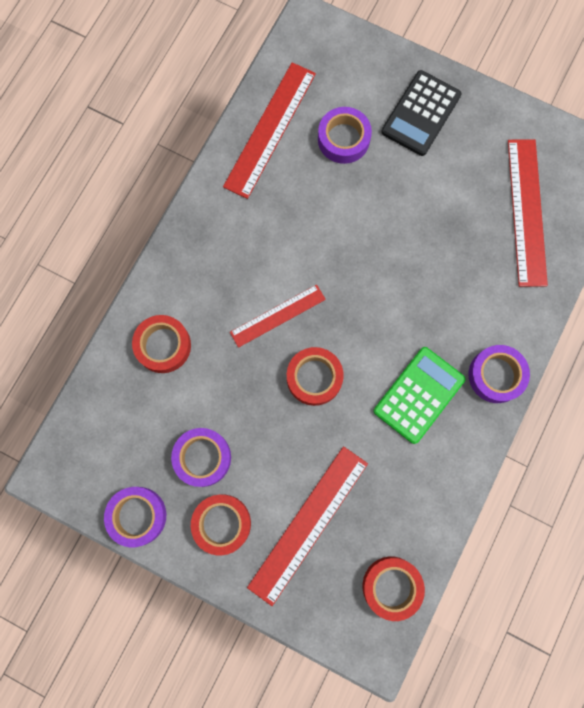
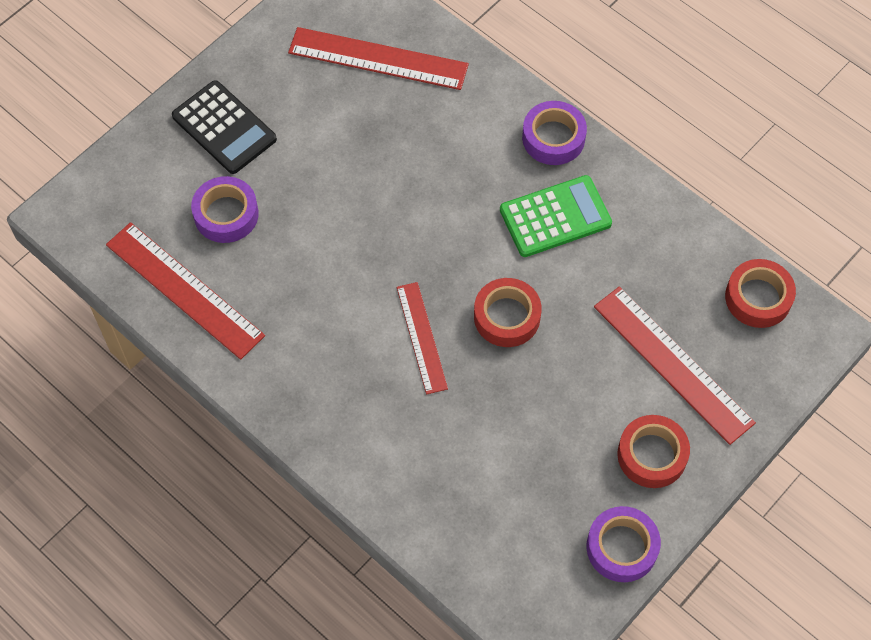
camera: 75 degrees left, 15 degrees down
red tape [132,315,191,373] -> none
purple tape [171,428,231,487] -> none
green calculator [373,347,466,444] -> green calculator turned 105 degrees clockwise [500,175,612,257]

